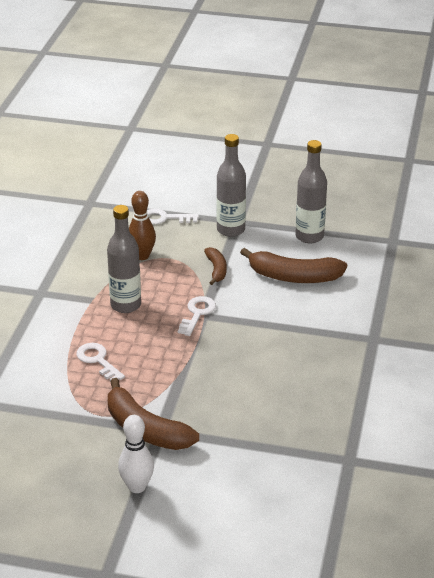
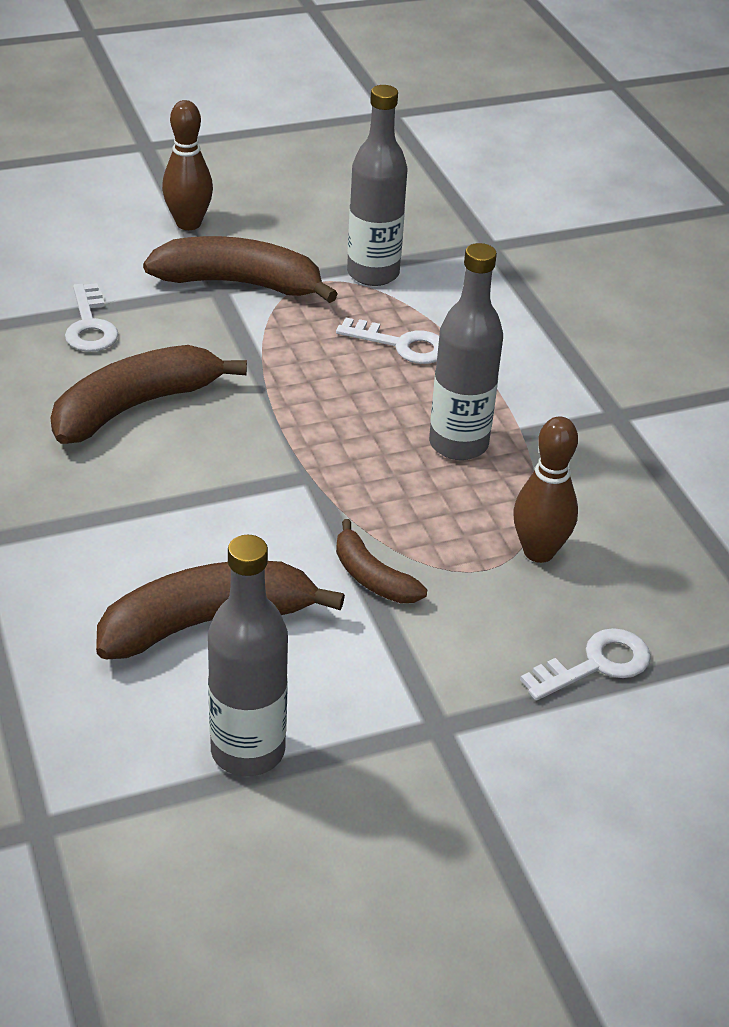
camera: 145 degrees right, 5 degrees up
white bowling pin [118,415,154,493] -> brown bowling pin [162,100,213,230]
white key [178,296,216,336] -> white key moved to [65,283,119,352]
grey bottle [217,134,246,237] -> grey bottle moved to [347,85,407,286]
none -> brown banana [51,345,247,444]

